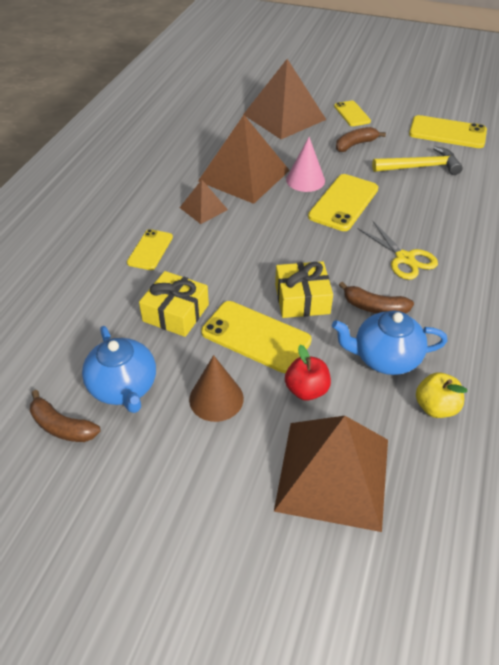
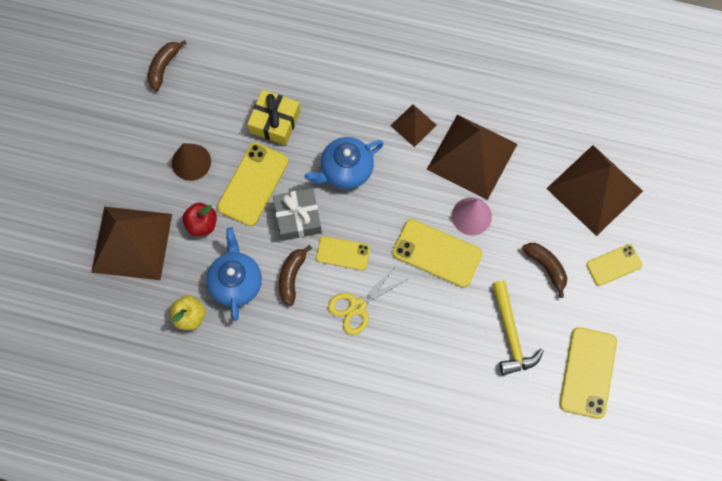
camera: 85 degrees right, 25 degrees up
blue teapot [82,326,156,413] -> blue teapot moved to [305,137,384,189]
yellow phone [127,229,173,270] -> yellow phone moved to [316,236,370,271]
yellow gift [275,261,333,318] -> grey gift [273,188,322,241]

